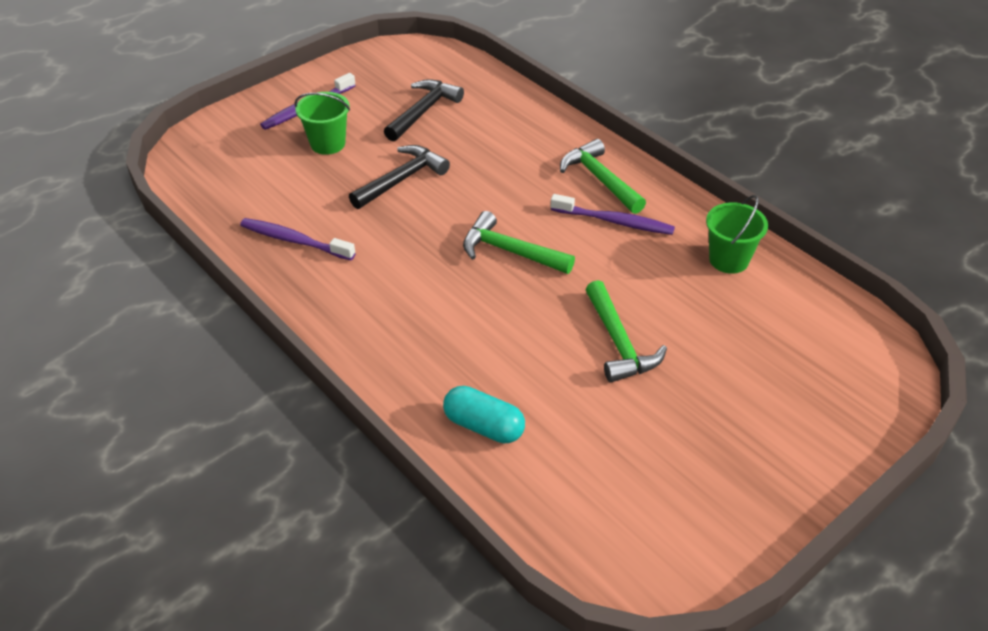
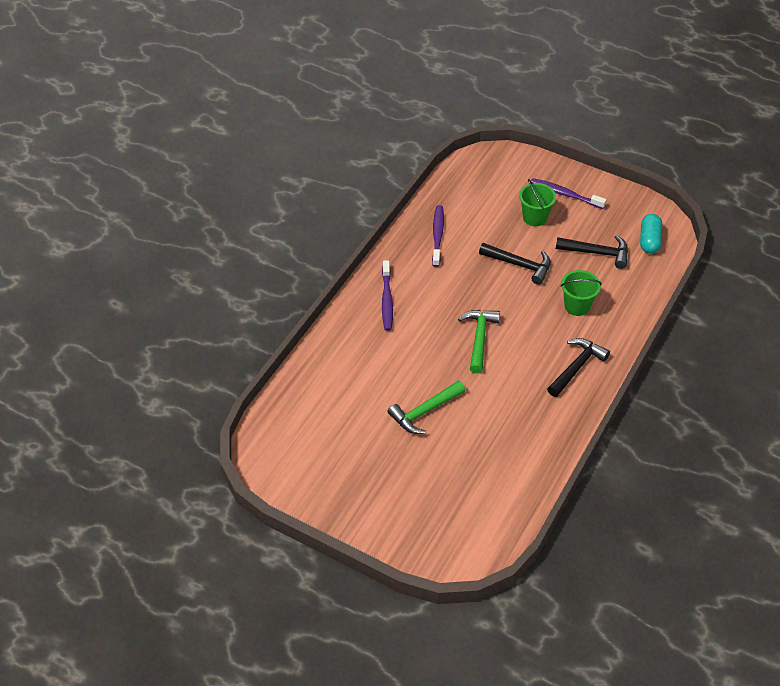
camera: 70 degrees right, 5 degrees up
turquoise capsule [443,386,525,444] -> turquoise capsule moved to [640,214,662,253]
purple toothbrush [551,194,675,235] -> purple toothbrush moved to [382,260,393,331]
green hammer [560,139,646,214] -> black hammer [547,338,610,397]
green bucket [706,195,768,274] -> green bucket moved to [561,270,602,316]

